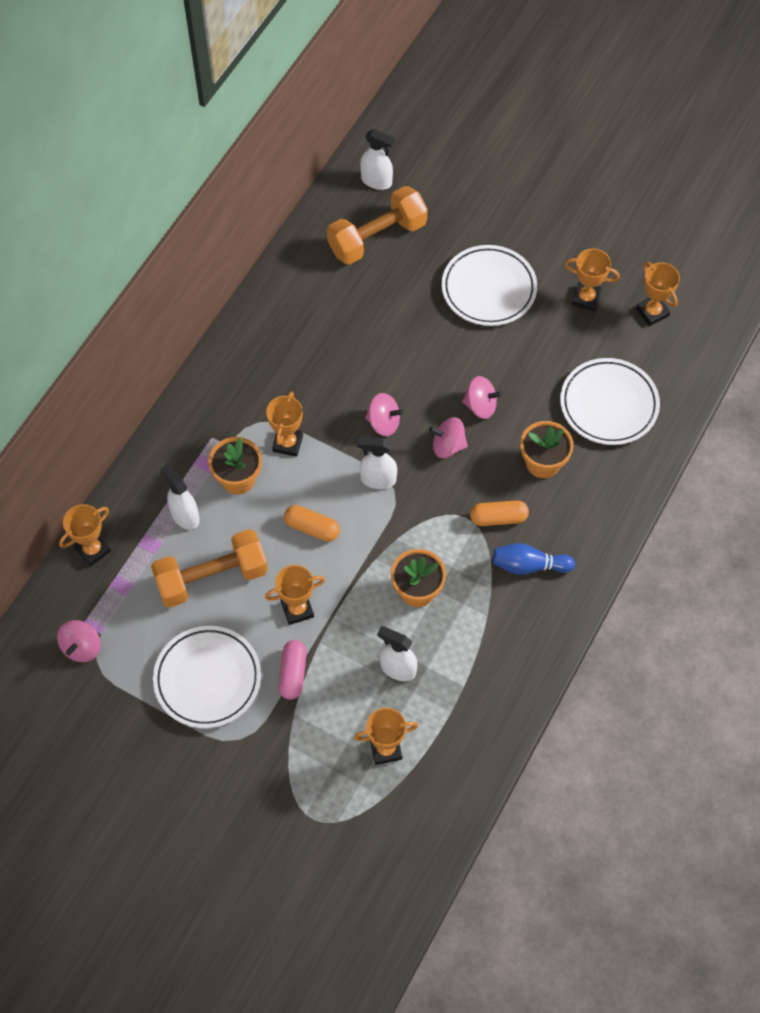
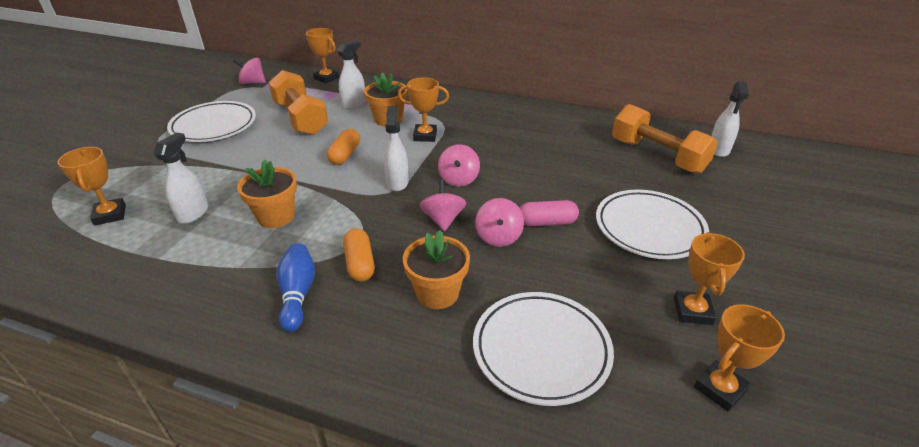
camera: 80 degrees right, 25 degrees down
orange trophy [265,565,325,625] -> none
pink capsule [278,640,307,700] -> pink capsule moved to [520,200,579,226]

